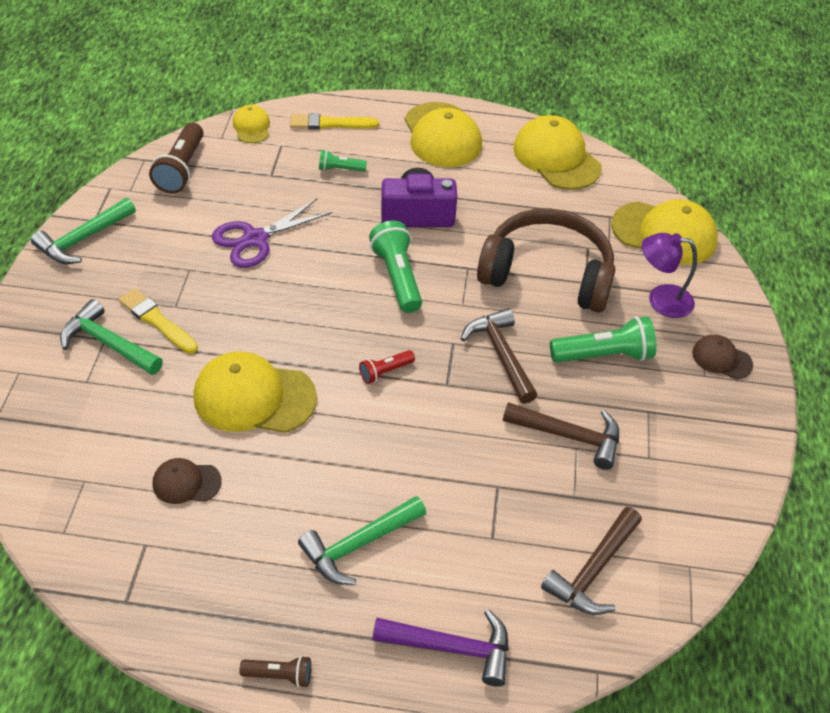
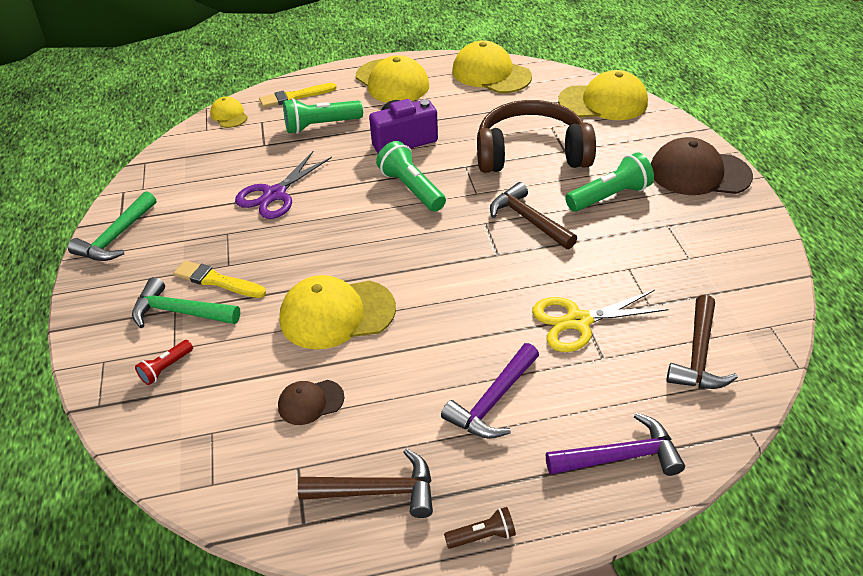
camera: 15 degrees left, 5 degrees down
brown flashlight [149,122,204,193] -> none
green hammer [298,496,426,585] -> purple hammer [441,343,539,439]
green flashlight [319,150,367,172] -> green flashlight [283,98,363,134], size x1.85
red flashlight [359,350,415,384] -> red flashlight moved to [135,340,193,385]
brown hammer [503,402,619,470] -> brown hammer moved to [298,448,433,518]
purple lamp [642,233,697,318] -> none
brown cap [692,334,753,379] -> brown cap [651,137,753,195], size x1.93
none -> yellow scissors [532,290,669,352]

